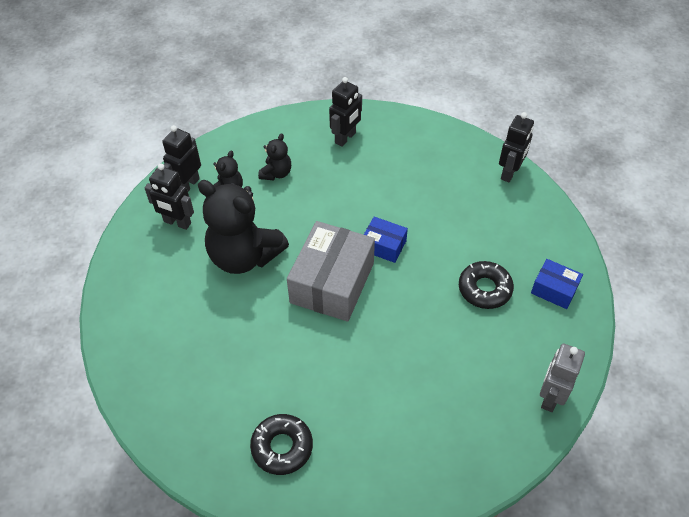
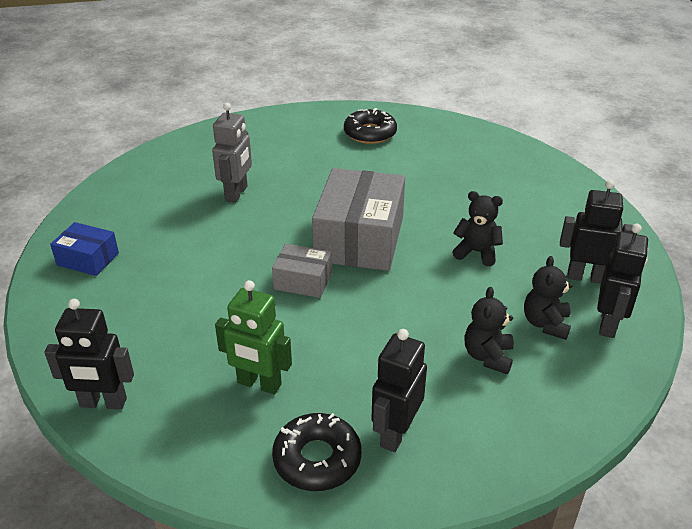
camera: 170 degrees right, 15 degrees down
black teddy bear [198,180,289,274] -> black teddy bear [453,191,503,266], size x0.47
blue box [364,217,408,263] -> grey box [272,244,332,298]
black donut [459,261,514,309] -> black donut moved to [272,413,362,491]
black robot [499,112,534,182] -> black robot turned 105 degrees counterclockwise [44,299,134,410]
grey robot [540,344,585,412] -> grey robot moved to [212,103,252,203]
none -> green robot [215,280,292,395]

